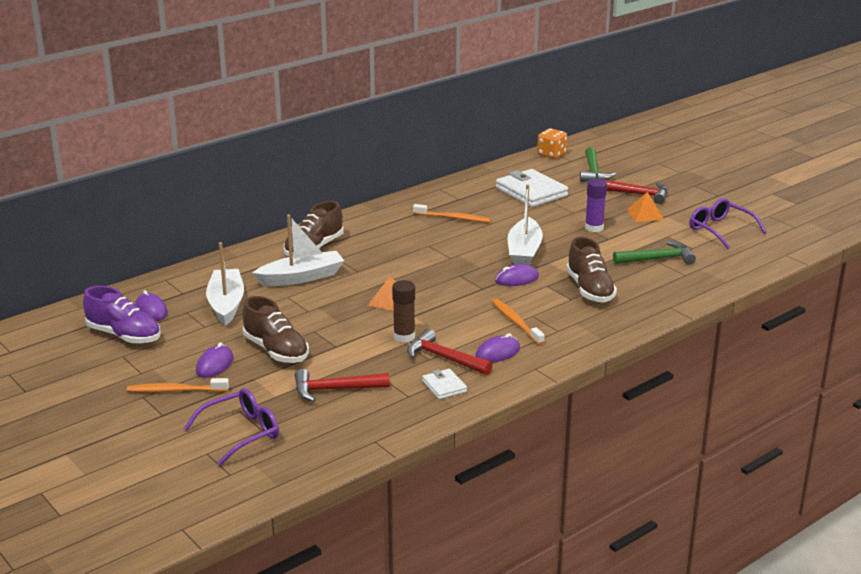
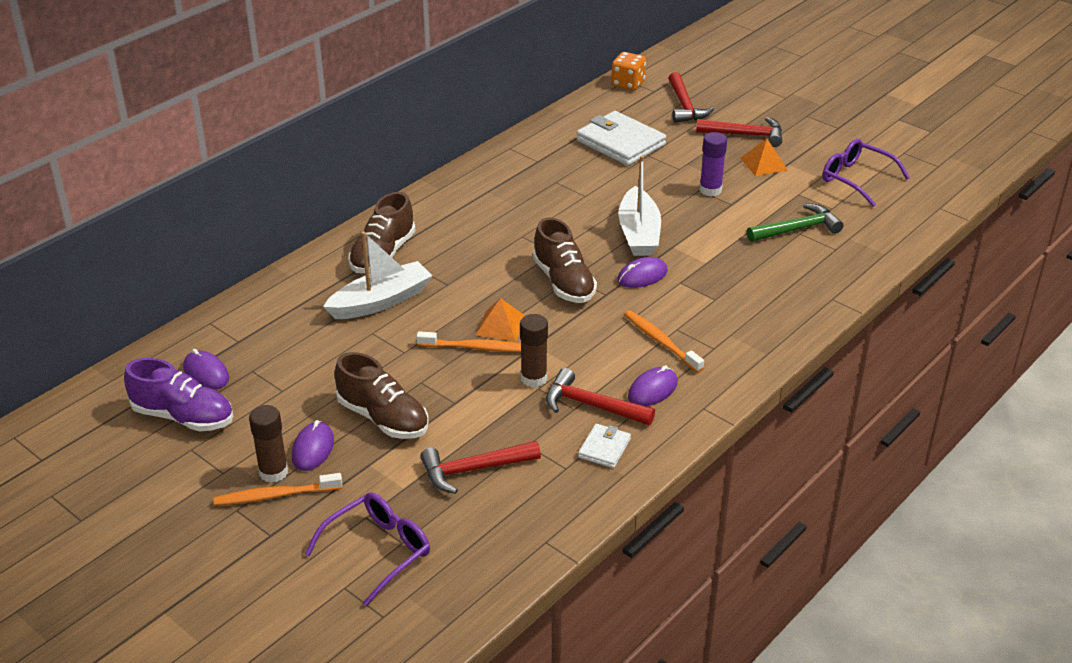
camera: 10 degrees left, 10 degrees up
white boat [206,242,244,326] -> none
orange toothbrush [413,204,491,223] -> orange toothbrush moved to [416,331,521,352]
white wallet [422,369,467,399] -> white wallet turned 60 degrees clockwise [578,424,631,468]
brown shoe [566,237,617,302] -> brown shoe moved to [533,217,597,303]
green hammer [580,147,616,182] -> red hammer [668,72,714,123]
none -> brown glue stick [249,405,288,483]

